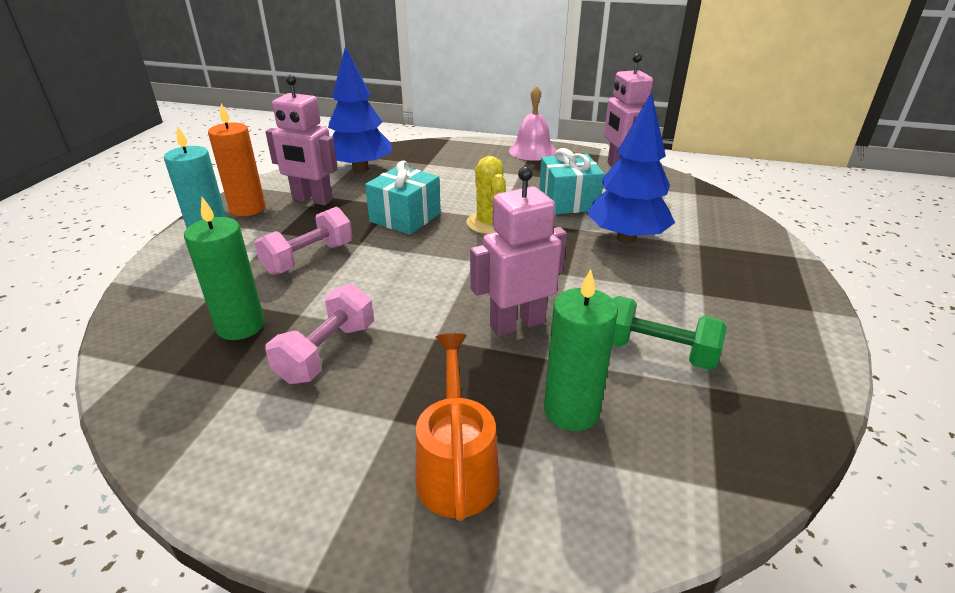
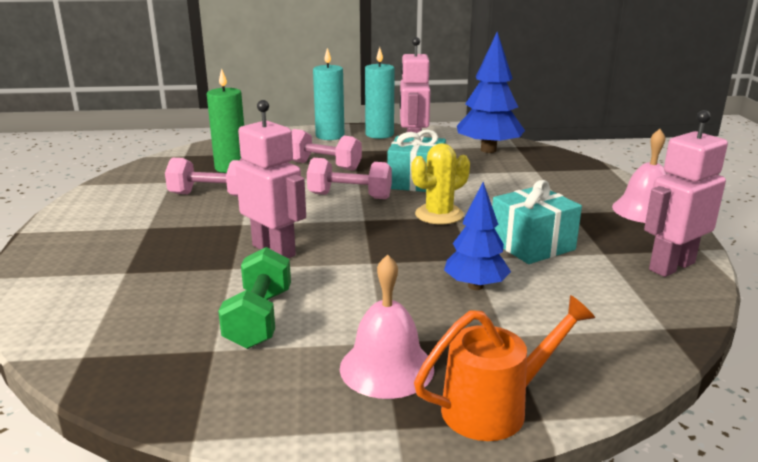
camera: 70 degrees right, 10 degrees down
orange candle [208,104,266,216] -> turquoise candle [365,47,395,139]
orange watering can [416,333,499,521] -> orange watering can moved to [414,295,595,441]
green candle [544,269,618,431] -> none
blue tree [587,92,675,243] -> blue tree [444,182,511,290], size x0.63
none -> pink dumbbell [307,158,392,199]
none -> pink bell [340,254,434,399]

